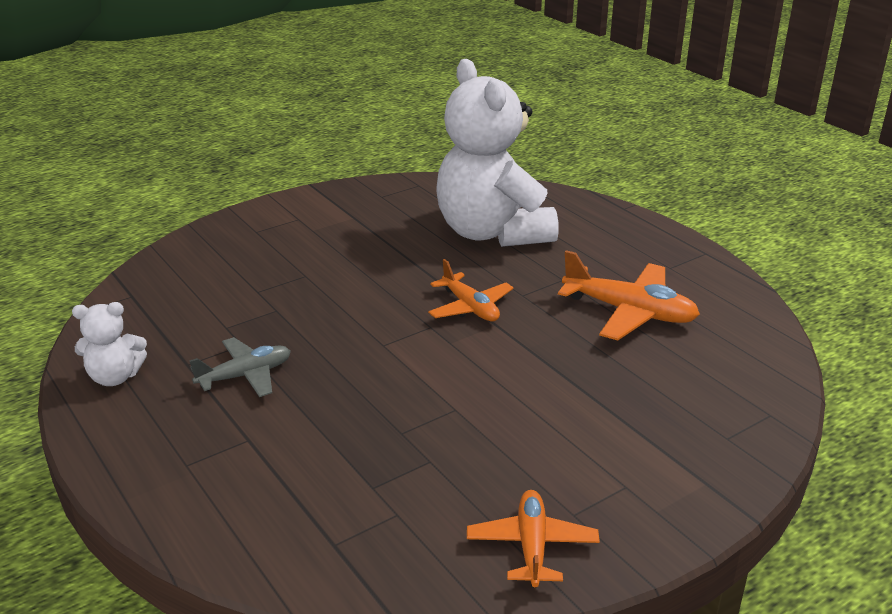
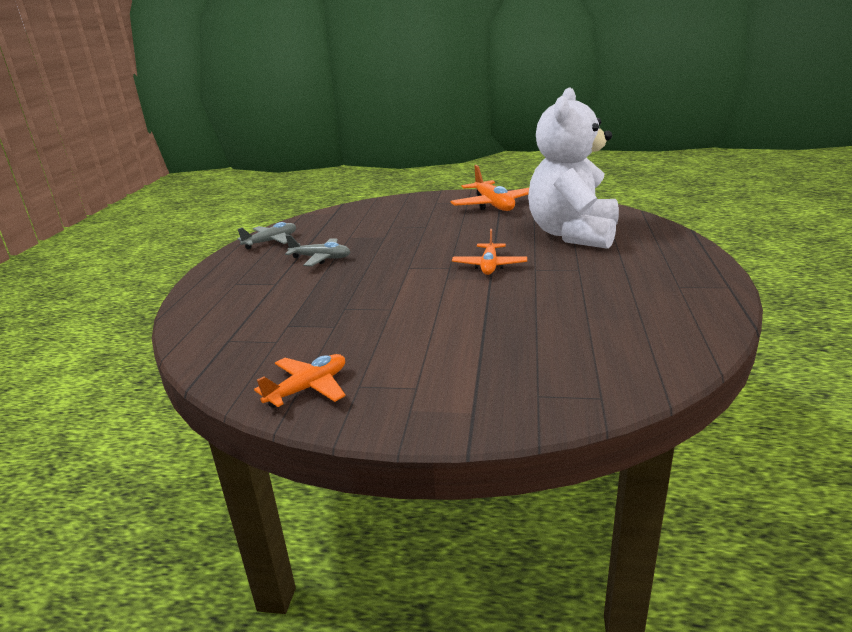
camera: 45 degrees right, 5 degrees down
white teddy bear [72,302,147,386] -> grey plane [237,222,296,249]
orange plane [558,250,700,340] -> orange plane moved to [450,165,529,211]

